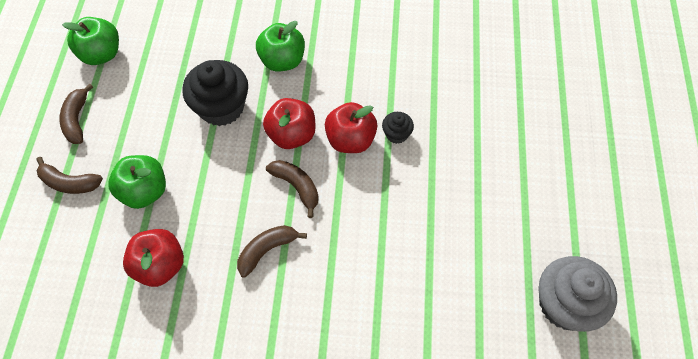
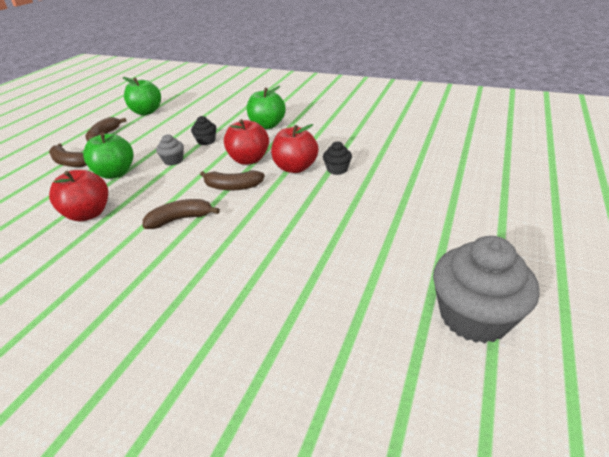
camera: 20 degrees right, 25 degrees down
black cupcake [183,60,248,126] -> black cupcake [191,116,216,145], size x0.49
brown banana [266,160,319,218] -> brown banana turned 120 degrees clockwise [200,171,265,190]
none -> grey cupcake [156,134,184,165]

